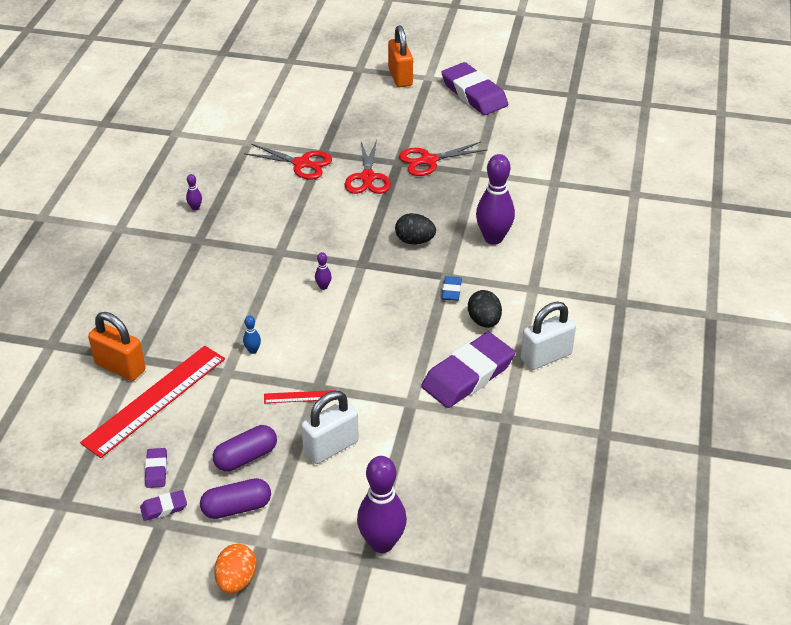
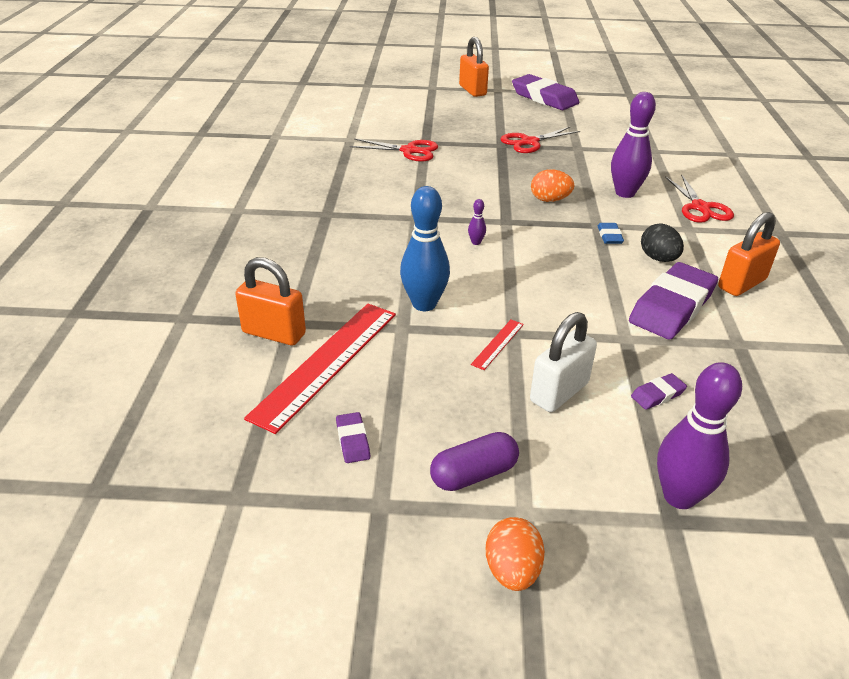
camera: 10 degrees left, 5 degrees down
purple eraser [140,490,187,521] -> purple eraser moved to [631,373,687,410]
purple bowling pin [186,174,202,211] -> none
purple capsule [213,425,277,471] -> none
blue bowling pin [243,316,261,354] -> blue bowling pin [400,186,450,311], size x2.38
red ruler [264,390,336,403] -> red ruler turned 45 degrees counterclockwise [471,320,524,370]
red scissors [345,140,391,194] -> red scissors moved to [665,174,734,223]
black egg [395,213,436,245] -> orange egg [531,169,575,202]
white padlock [521,302,576,370] -> orange padlock [718,212,780,296]

